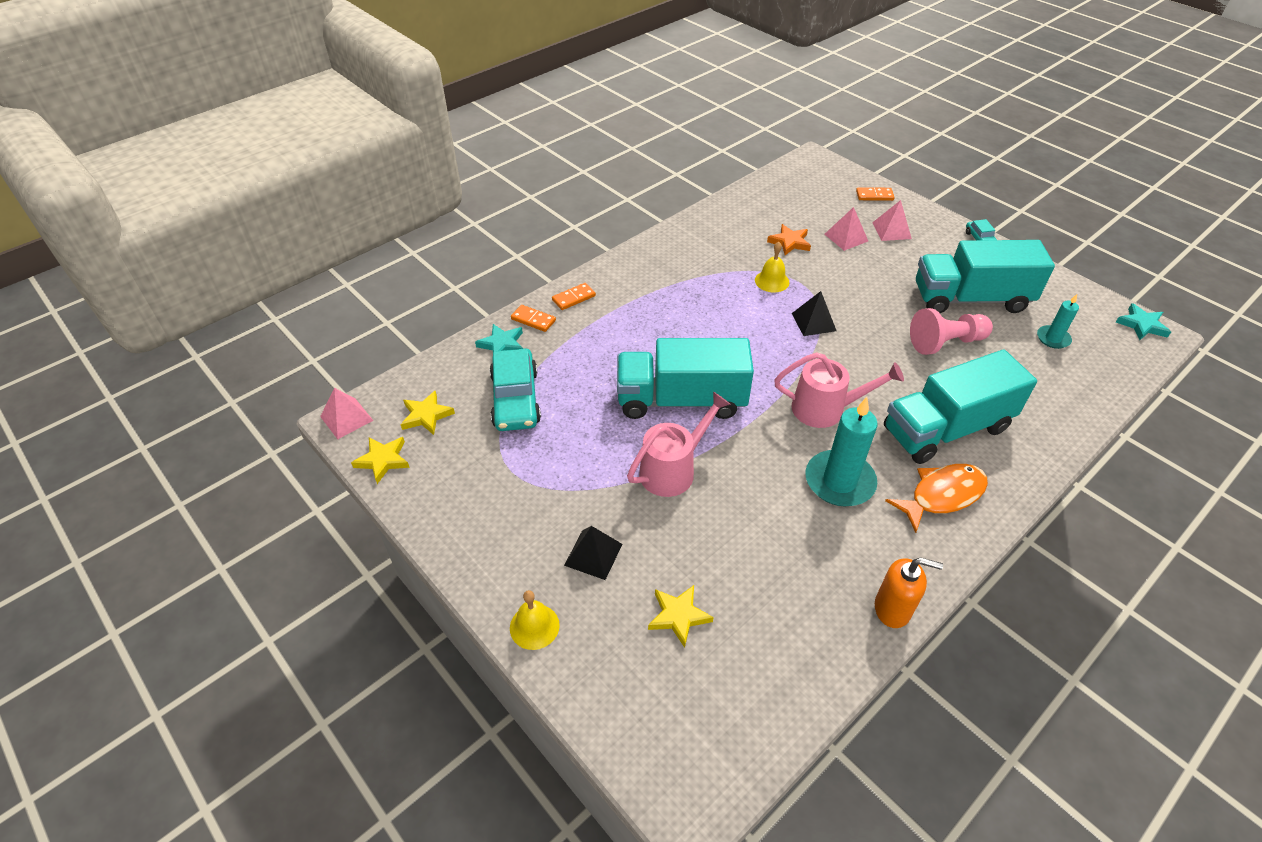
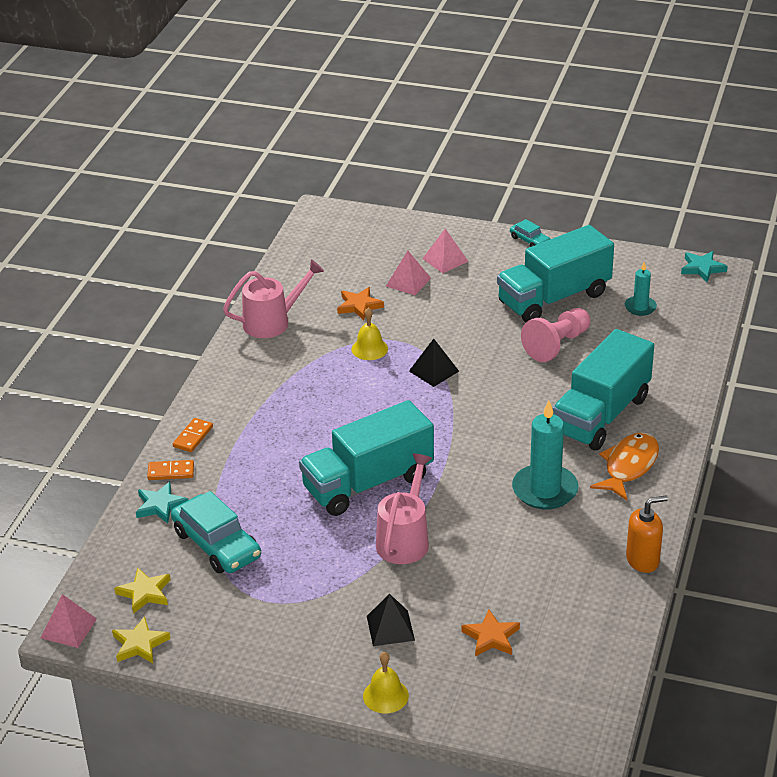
camera: 30 degrees left, 10 degrees down
yellow star [648,585,714,648] -> orange star [461,610,520,657]
pink watering can [774,352,904,428] -> pink watering can moved to [223,259,324,338]
orange domino [856,187,895,201] -> none

